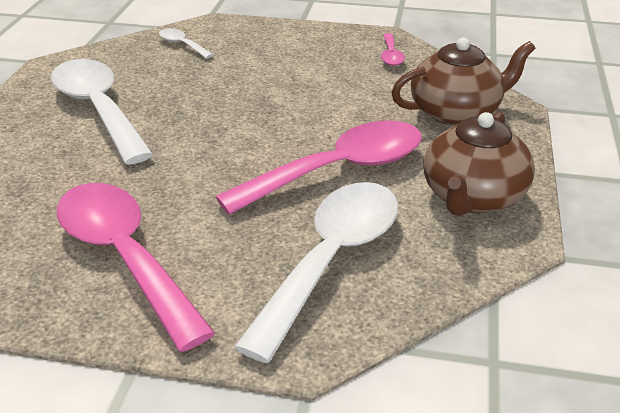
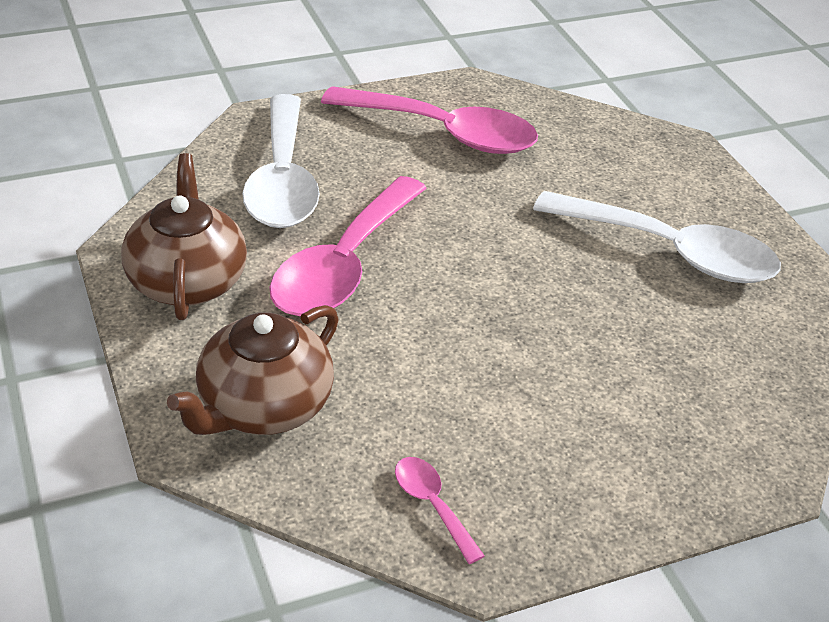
camera: 145 degrees right, 5 degrees up
white spoon [159,28,213,59] -> none

